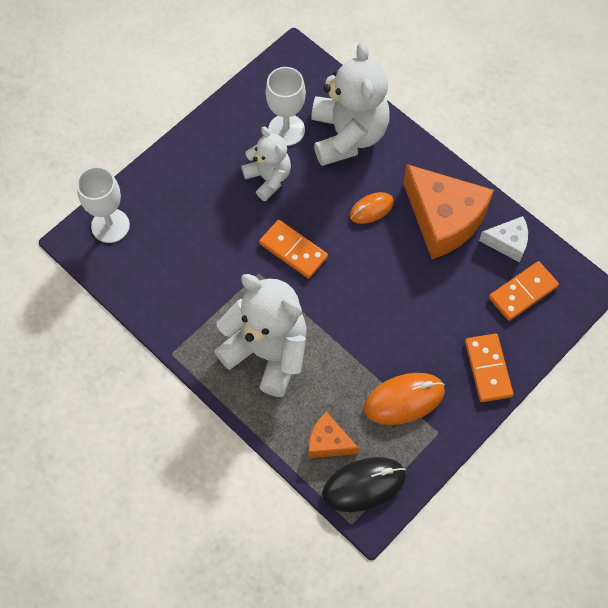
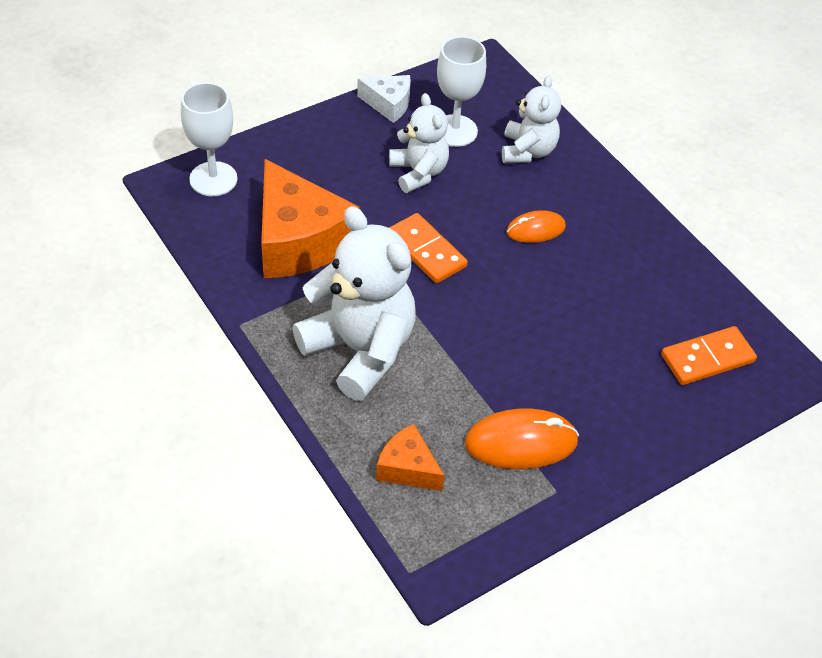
camera: 10 degrees right, 15 degrees down
white teddy bear [311,42,390,166] -> white teddy bear [502,75,561,163], size x0.58
black mouse [322,457,406,512] -> none
orange cheese [403,164,494,259] -> orange cheese moved to [261,159,360,278]
orange domino [465,333,513,402] -> none
white cheese [479,216,528,262] -> white cheese moved to [357,75,411,123]

